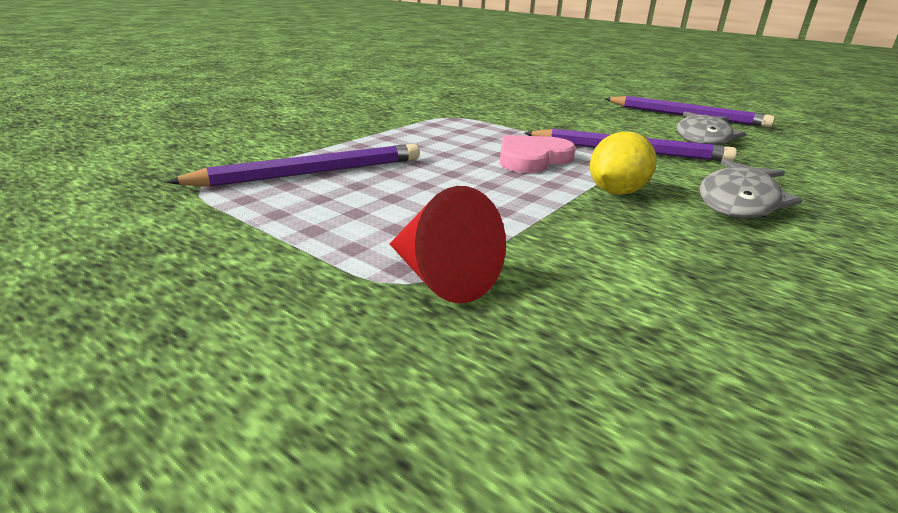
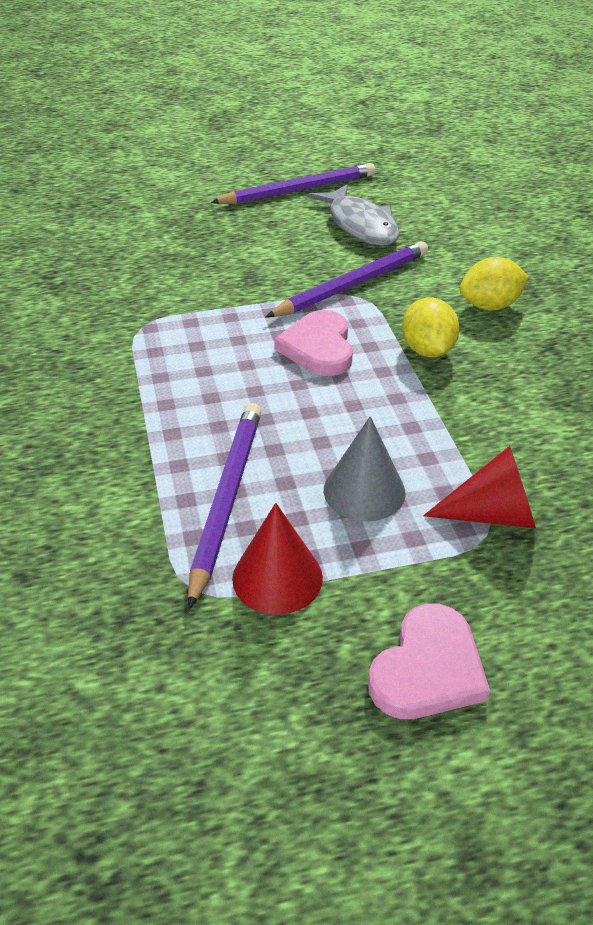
camera: 50 degrees left, 15 degrees up
grey fish [699,159,803,218] -> yellow lemon [460,257,529,311]
none -> red cone [232,503,323,615]
none -> grey cone [324,416,406,521]
none -> pink heart [368,603,490,719]

